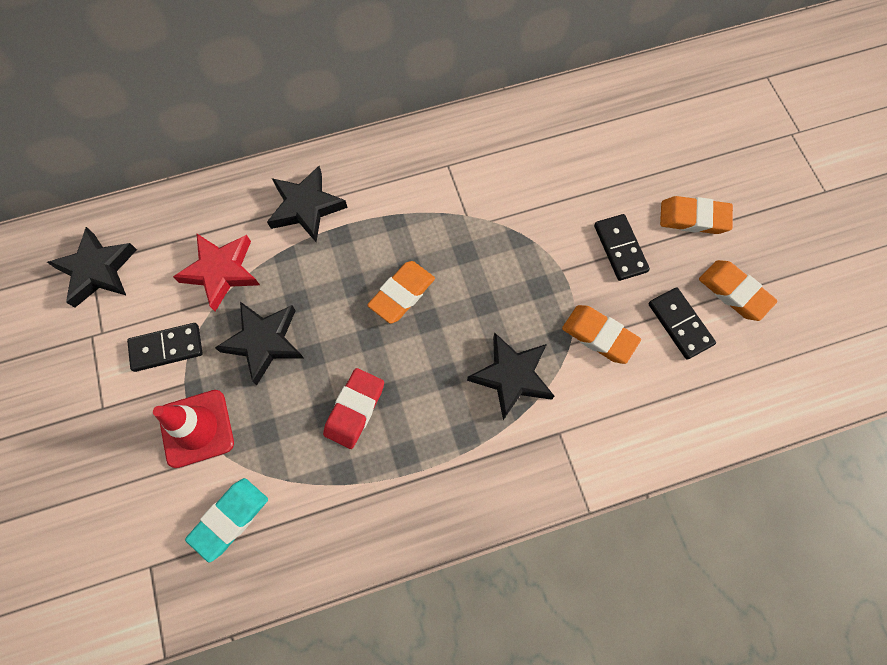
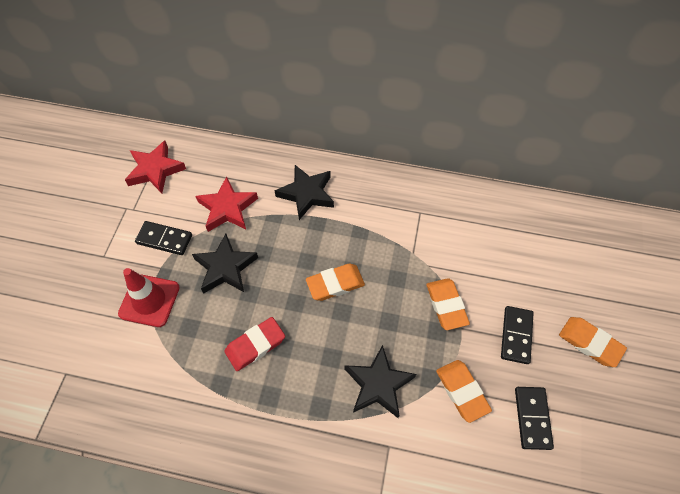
camera: 30 degrees right, 10 degrees down
black star [47,227,137,308] -> red star [125,141,186,193]
turquoise eraser [185,478,268,562] -> none
orange eraser [699,260,778,321] -> orange eraser moved to [426,278,470,330]

